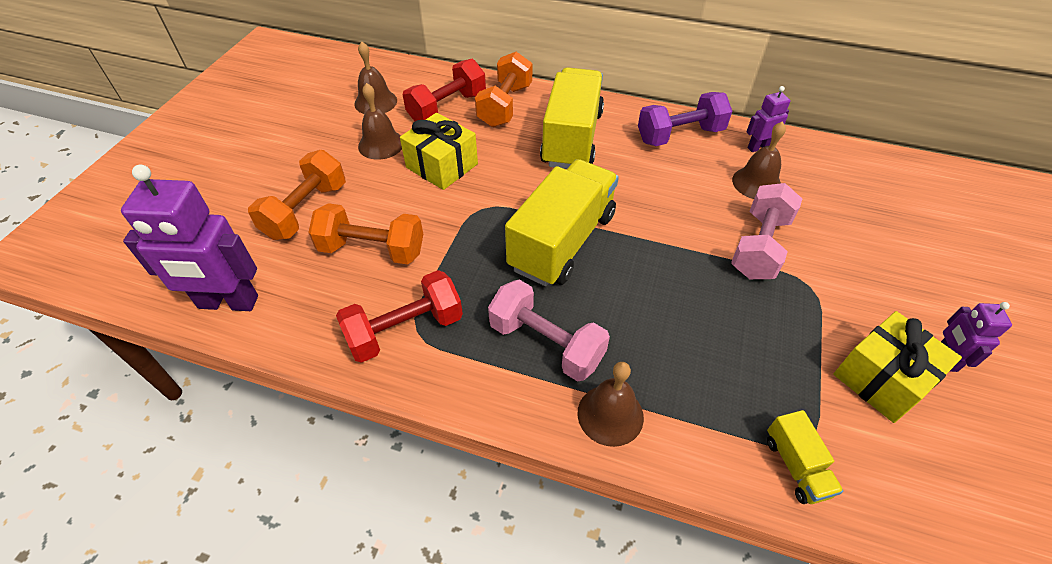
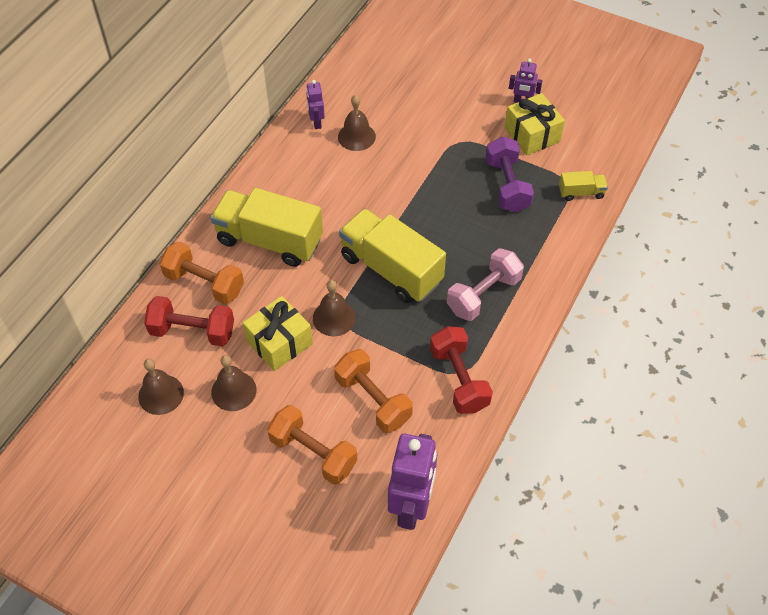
camera: 80 degrees left, 5 degrees up
orange dumbbell [308,203,423,264] -> orange dumbbell turned 60 degrees counterclockwise [334,349,413,433]
red dumbbell [403,59,486,121] -> red dumbbell turned 45 degrees counterclockwise [144,296,234,346]
brown bell [577,362,644,447] -> brown bell moved to [313,280,356,336]
purple dumbbell [638,92,732,146] -> purple dumbbell moved to [486,137,534,212]
pink dumbbell [731,183,802,279] -> none

